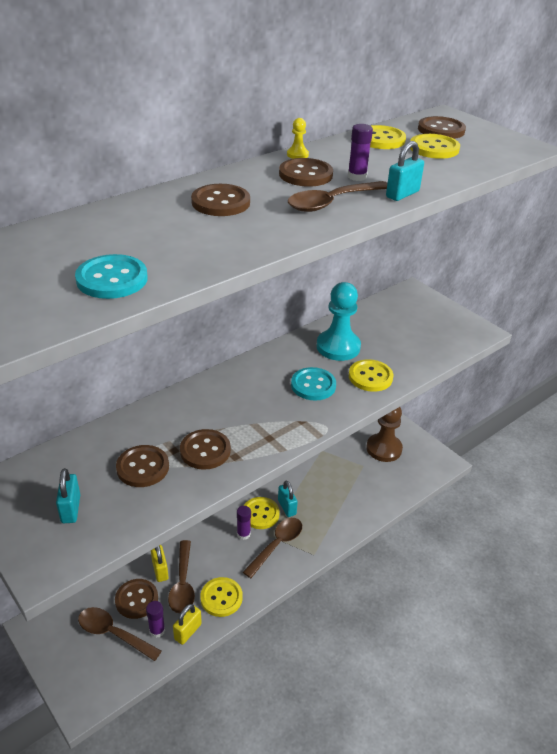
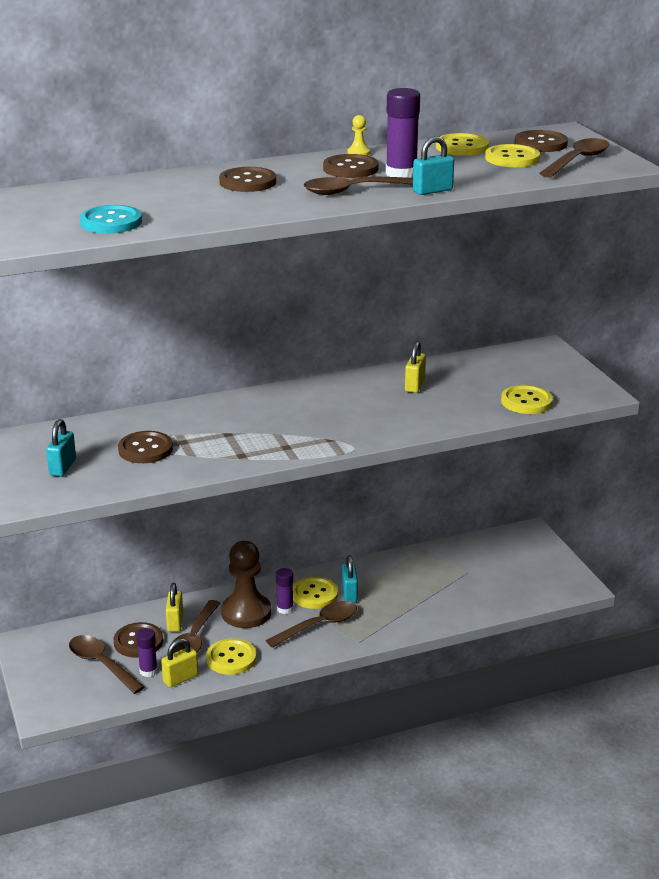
camera: 20 degrees right, 10 degrees down
brown button [180,429,231,470] -> none
turquoise button [291,367,336,401] -> none
turquoise pawn [317,282,361,361] -> yellow padlock [405,341,426,393]
purple glue stick [348,124,373,181] -> purple glue stick [386,88,420,178], size x1.59
yellow button [349,359,393,392] -> yellow button moved to [501,385,553,414]
brown pawn [367,407,403,462] -> brown pawn moved to [221,541,271,628]
none -> brown spoon [540,138,610,177]

